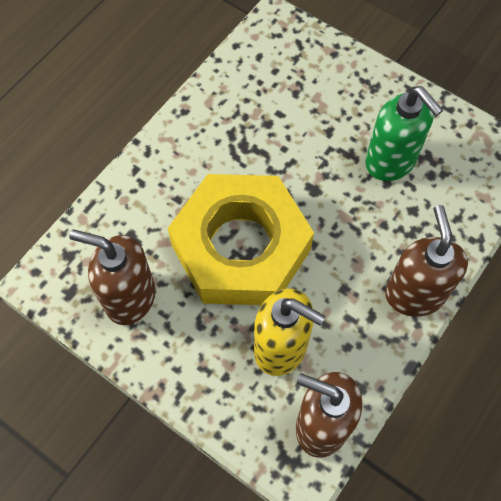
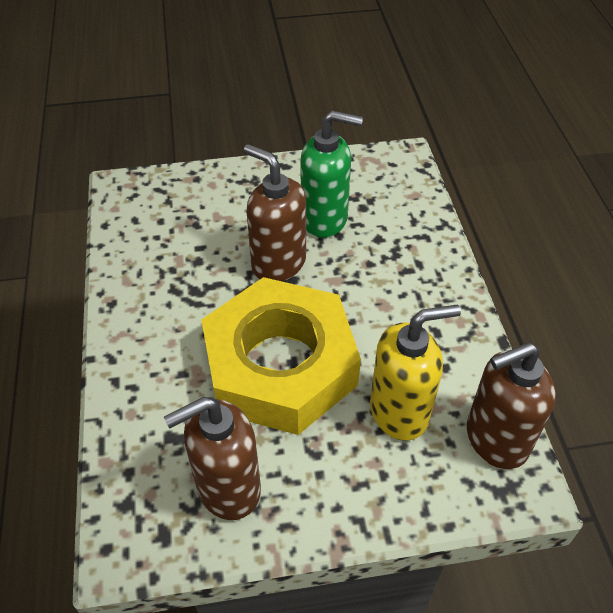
camera: 45 degrees left, 15 degrees down
brown soap dispenser [385,205,468,316] -> brown soap dispenser moved to [244,144,306,281]

